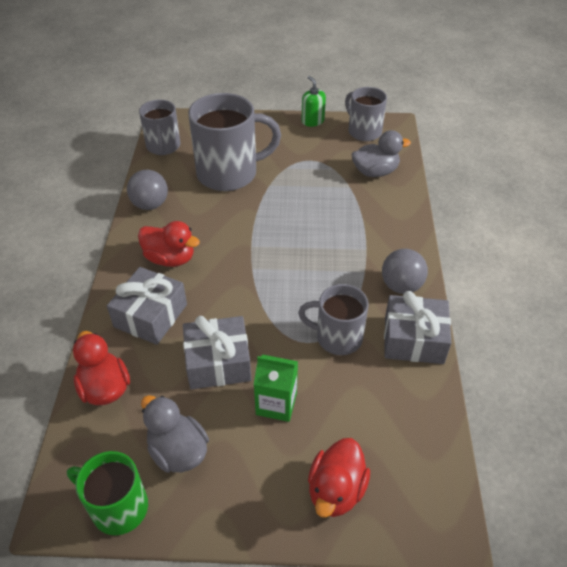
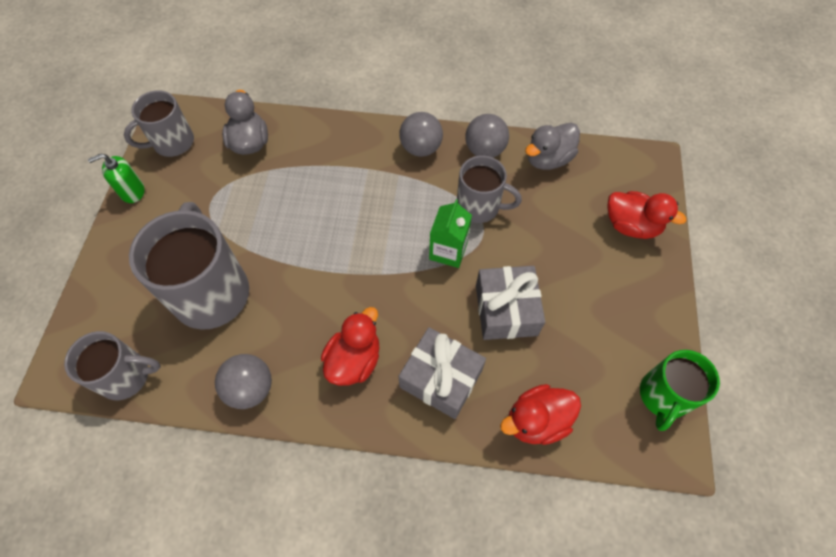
camera: 85 degrees left, 15 degrees up
grey duck [141,395,209,473] -> grey duck moved to [525,123,580,170]
green carton [254,355,298,422] -> green carton moved to [429,199,472,268]
grey mug [298,284,369,355] -> grey mug turned 90 degrees counterclockwise [457,156,522,223]
grey gift [384,291,451,364] -> grey ball [465,114,509,158]

